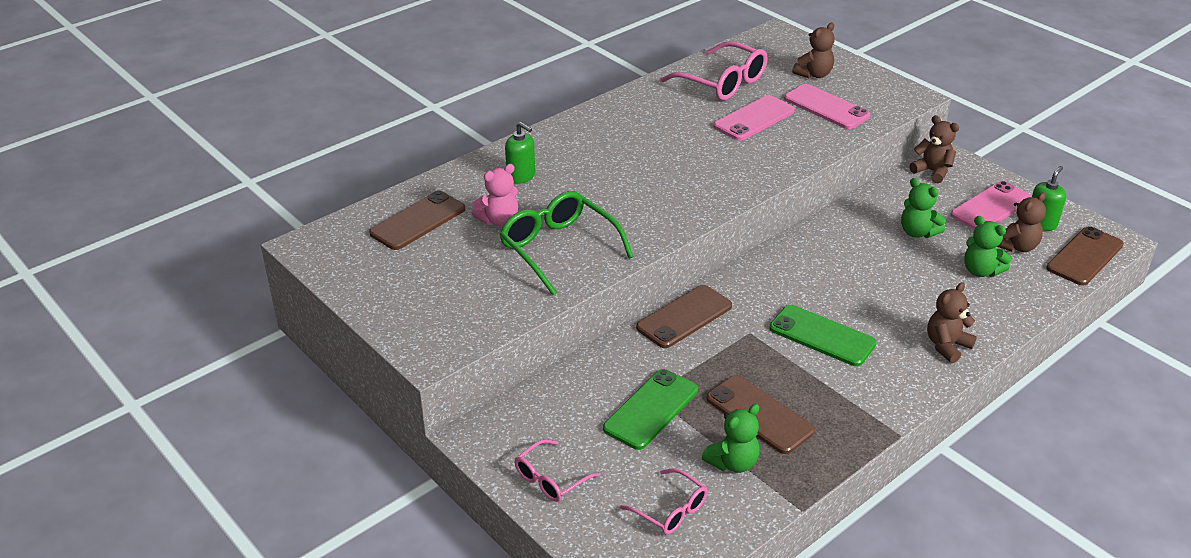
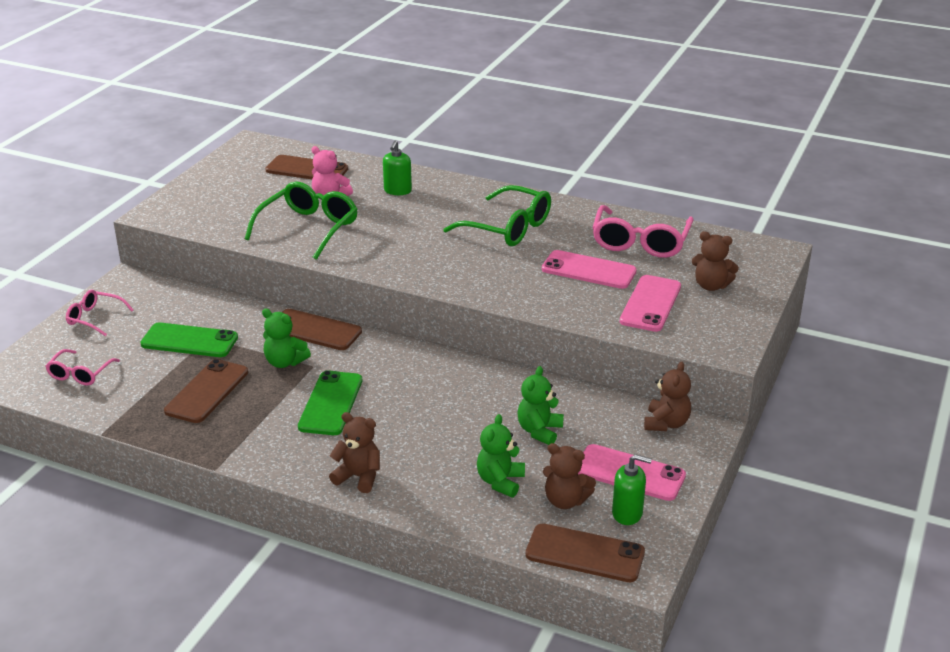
camera: 65 degrees right, 5 degrees down
green teddy bear [702,404,760,473] -> green teddy bear moved to [262,309,311,368]
none -> green glasses [443,185,551,246]

